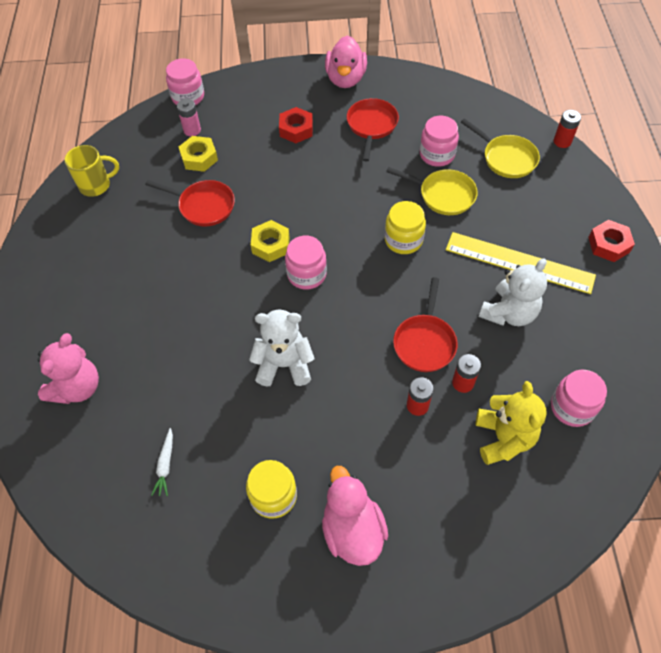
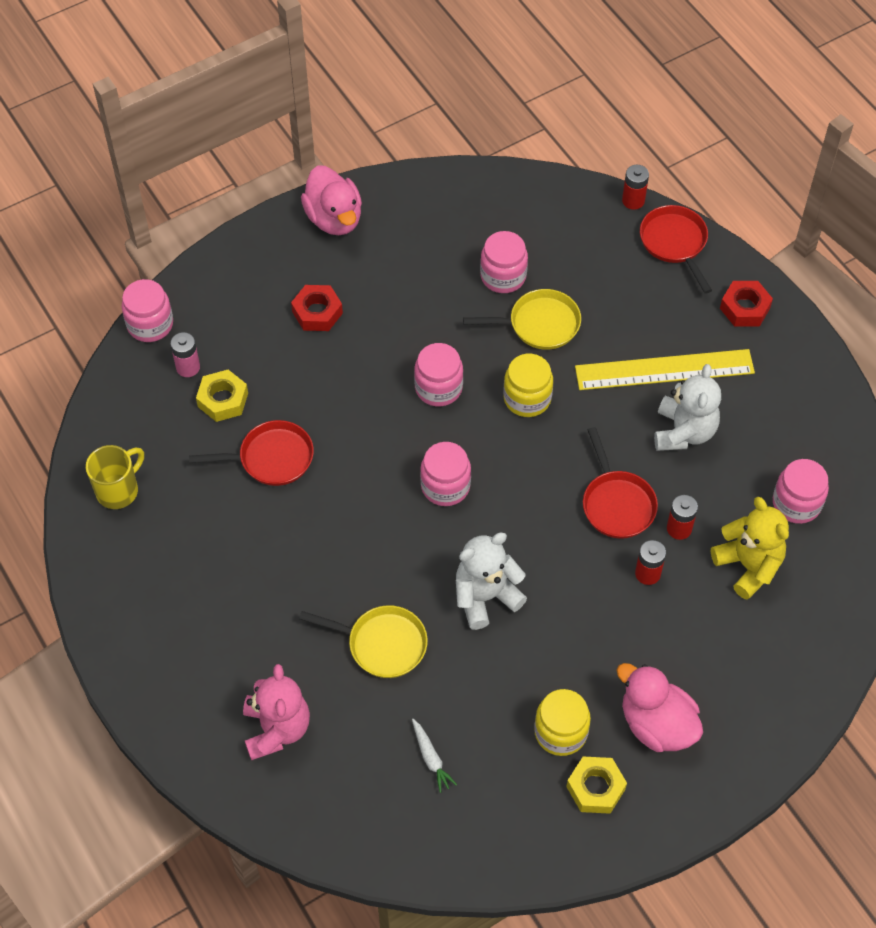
camera: 30 degrees left, 0 degrees up
yellow nut [251,220,290,262] -> yellow nut moved to [566,757,627,814]
red pan [347,98,399,162] -> red pan moved to [640,205,712,293]
yellow pan [461,118,540,178] -> yellow pan moved to [299,605,428,678]
none -> pink jar [414,343,463,406]

